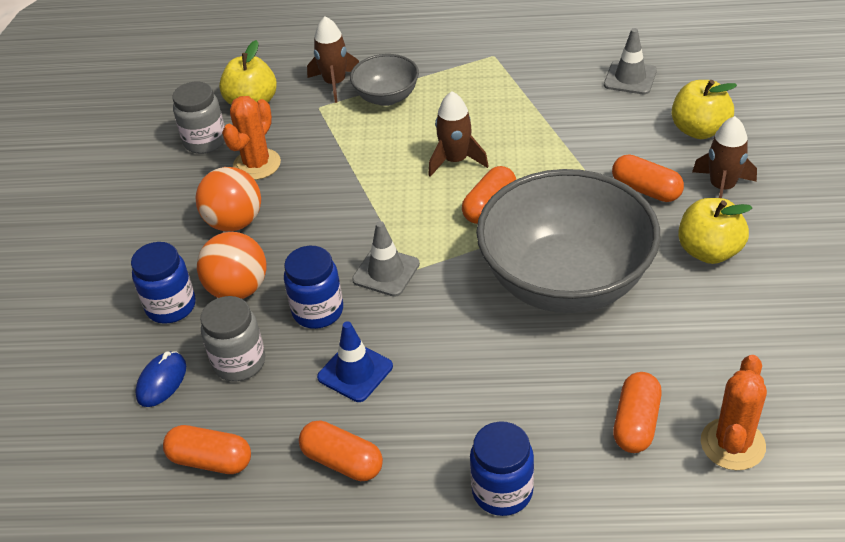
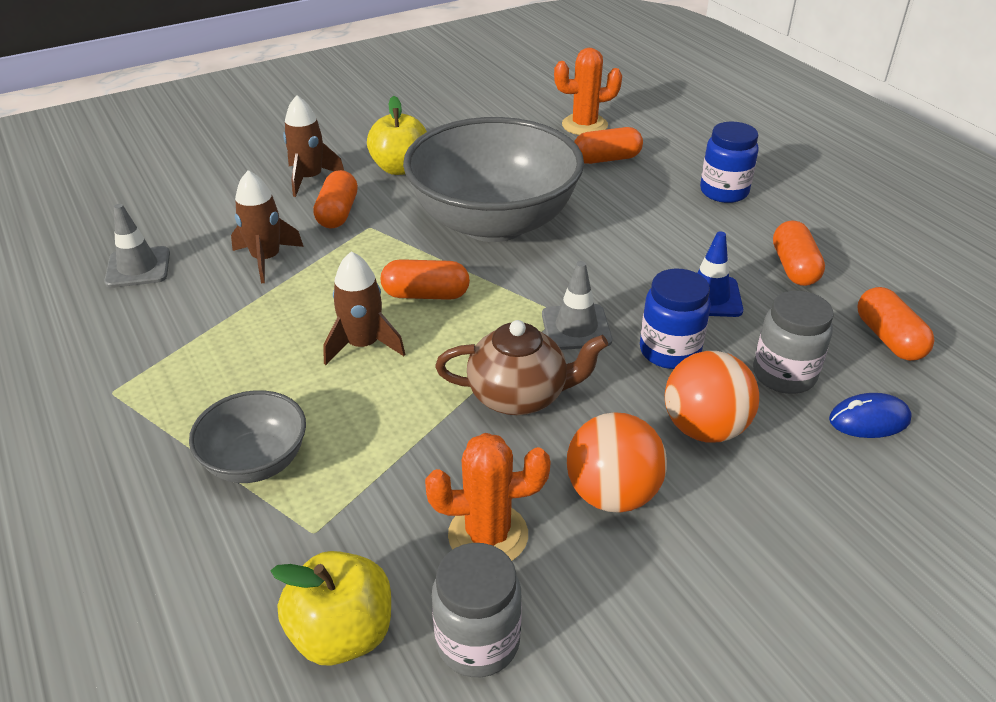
camera: 125 degrees left, 5 degrees down
blue jar [131,242,196,324] -> none
brown rocket [307,16,359,103] -> brown rocket moved to [231,170,304,283]
yellow apple [672,80,737,139] -> none
none -> brown teapot [435,320,608,415]

